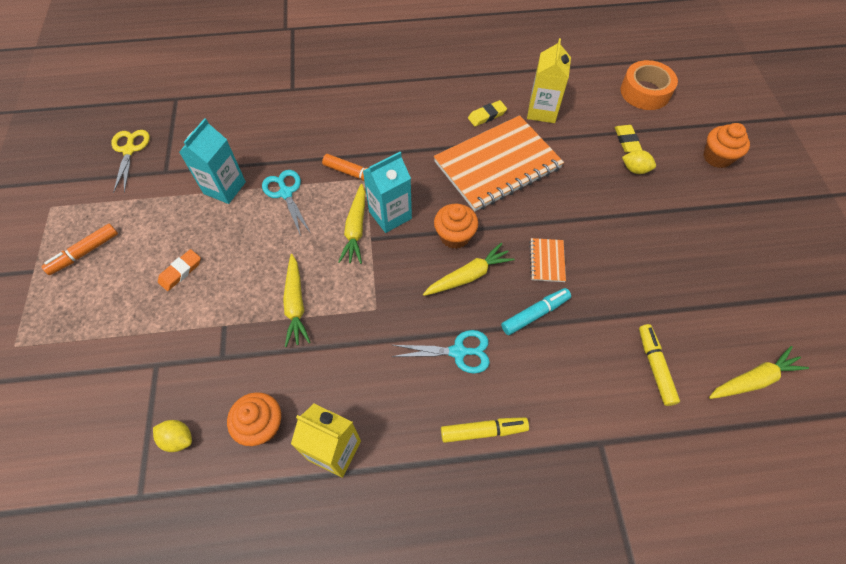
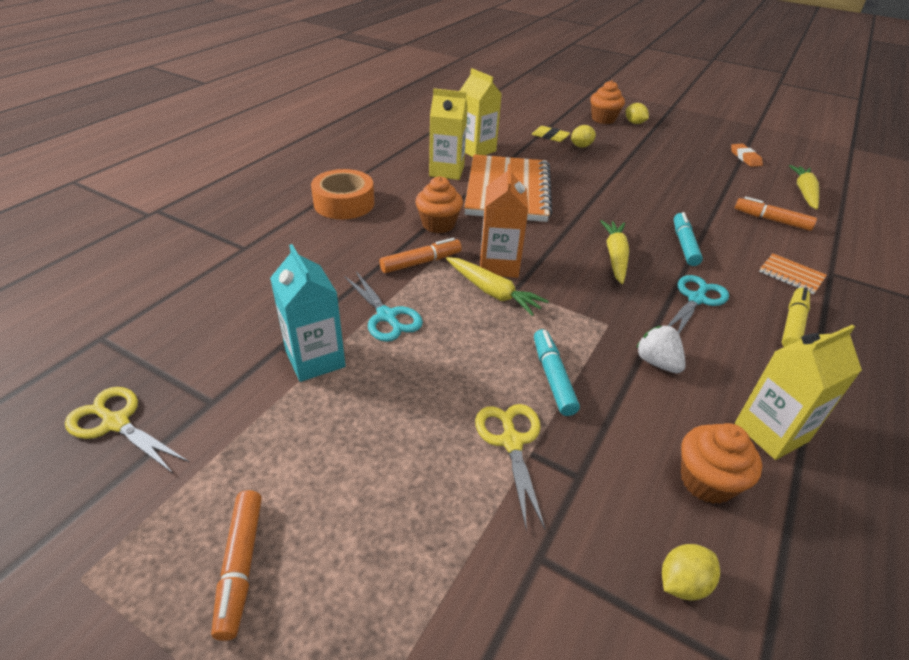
camera: 55 degrees left, 20 degrees down
orange eraser [158,249,201,291] -> orange eraser moved to [731,144,763,167]
turquoise scissors [262,170,310,236] -> turquoise scissors turned 135 degrees counterclockwise [345,271,423,342]
yellow carrot [283,254,311,347] -> turquoise marker [534,329,580,416]
turquoise carton [363,152,412,233] -> orange carton [480,164,528,278]
orange cupcake [434,204,478,249] -> orange cupcake moved to [416,176,463,233]
yellow eraser [468,100,507,126] -> yellow carton [429,89,468,180]
orange notebook [529,238,566,282] -> orange notebook moved to [759,254,827,294]
orange tape [621,60,678,110] -> orange tape moved to [311,169,374,219]
yellow marker [639,324,680,406] -> orange marker [735,197,817,231]
none -> yellow scissors [475,404,545,531]
none -> yellow lemon [626,103,649,124]
none -> white strawberry [636,326,686,374]

